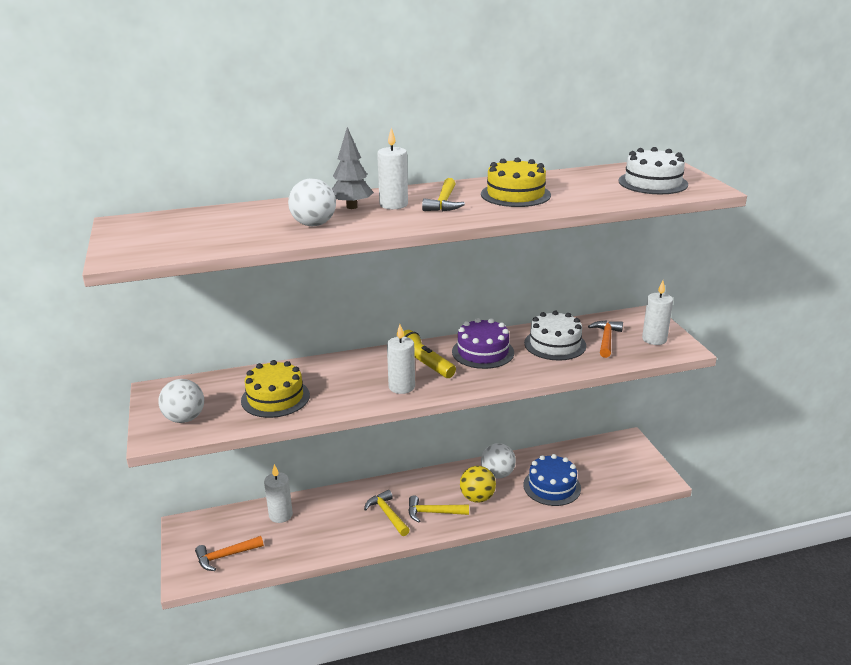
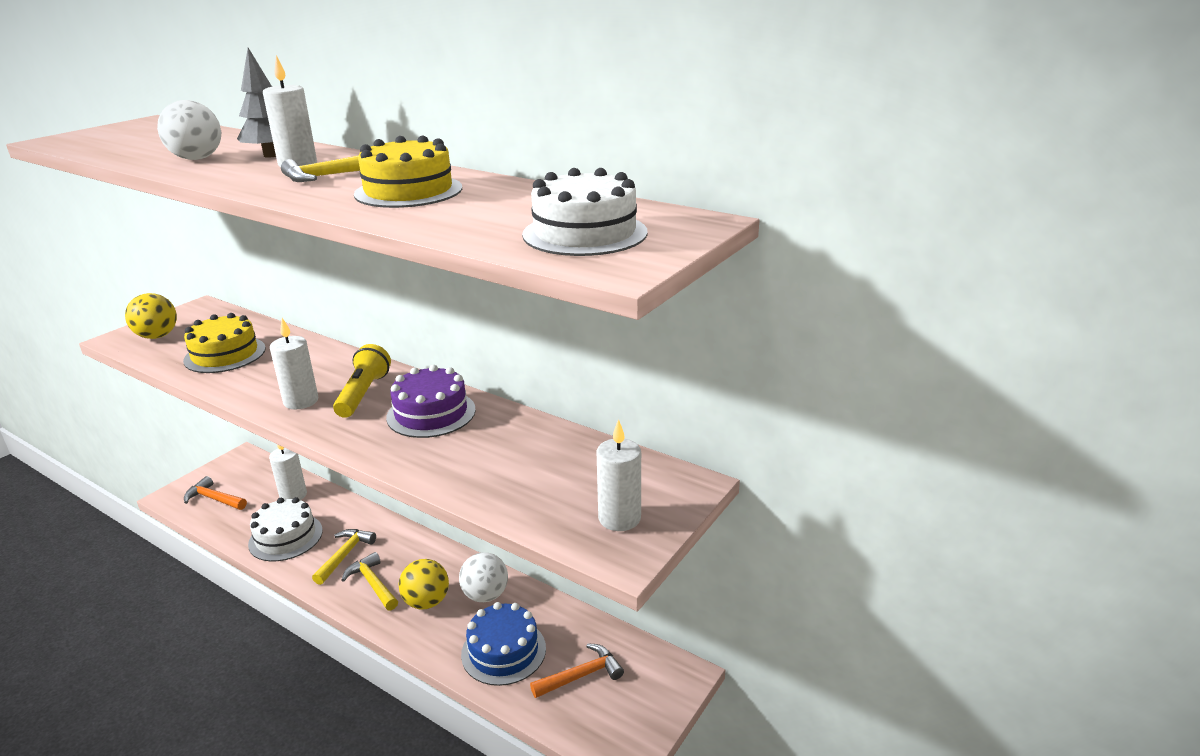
camera: 50 degrees right, 0 degrees up
white ball [158,379,204,423] -> yellow ball [125,293,177,339]
white cake [524,311,586,361] -> white cake moved to [248,497,323,562]
orange hammer [588,320,623,358] -> orange hammer moved to [530,643,624,698]

